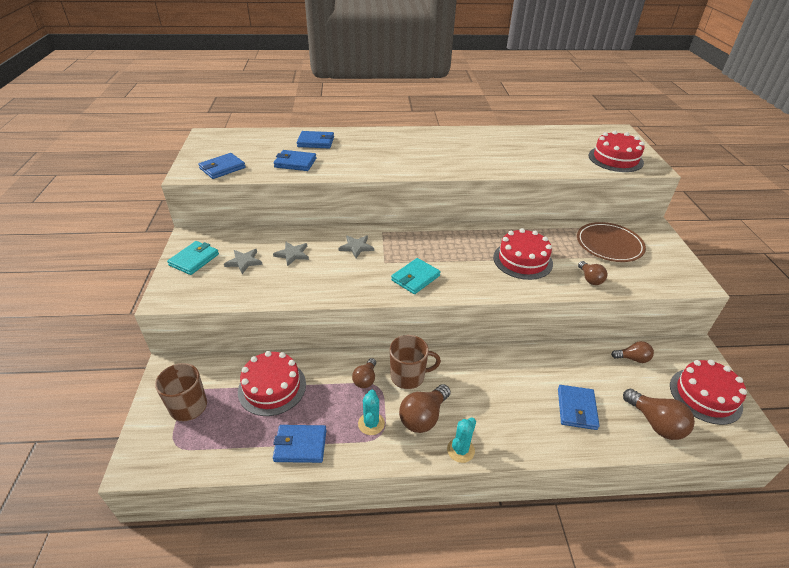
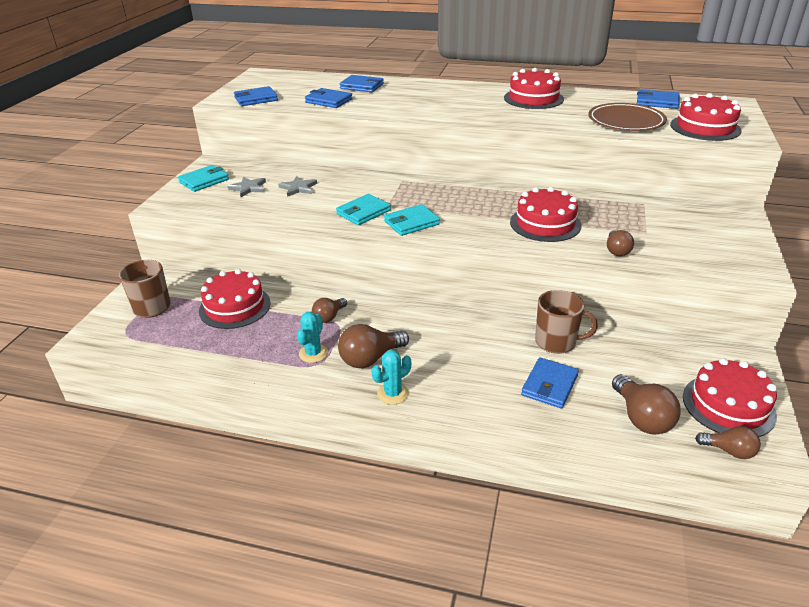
camera: 20 degrees right, 5 degrees down
blue wallet [273,425,326,463] -> blue wallet moved to [637,89,680,109]
grey star [338,235,374,258] -> none
brown mug [390,335,441,389] -> brown mug moved to [535,290,598,354]
brown plate [577,222,646,262] -> brown plate moved to [588,103,667,131]
brown light bulb [611,341,654,363] -> brown light bulb moved to [695,426,761,459]
none -> turquoise wallet [336,194,391,225]
none -> red cake [504,68,564,109]

